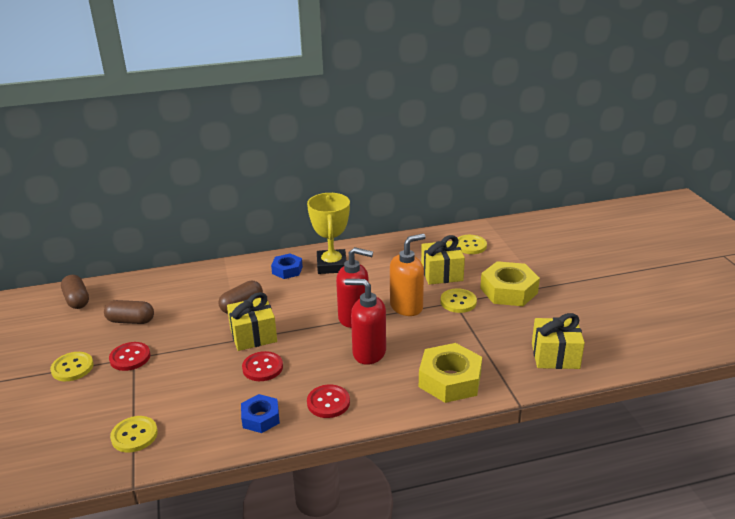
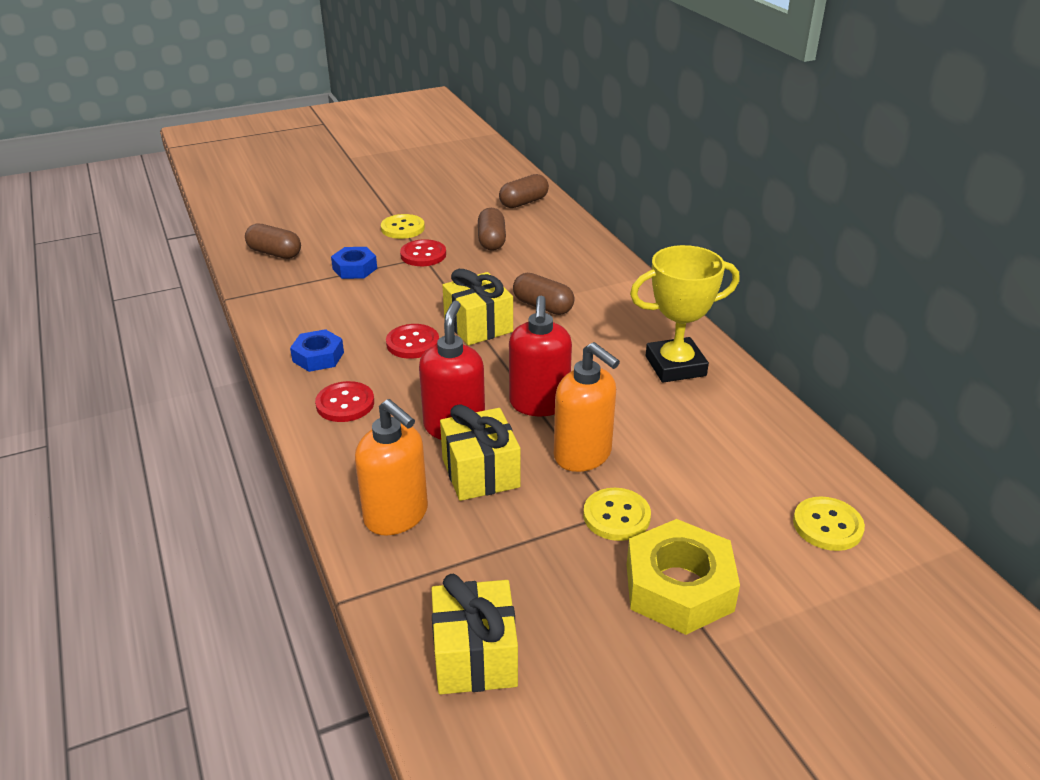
camera: 80 degrees right, 5 degrees up
yellow button [110,416,158,453] -> none
blue nut [271,254,303,279] -> blue nut moved to [331,247,377,279]
yellow nut [419,343,482,403] -> orange soap dispenser [355,399,428,536]
yellow gift [421,235,465,285] -> yellow gift moved to [440,404,520,501]
none -> brown capsule [245,223,301,259]

